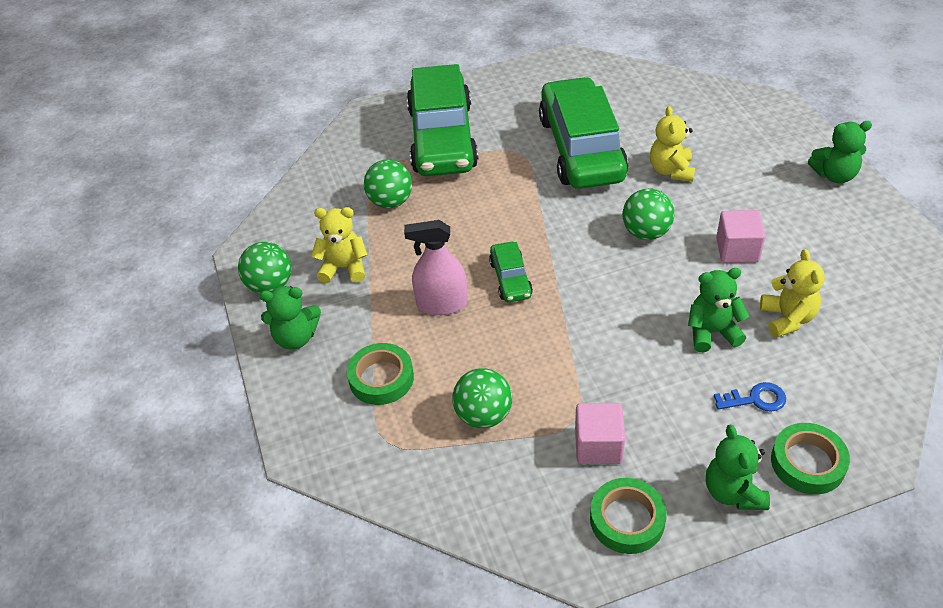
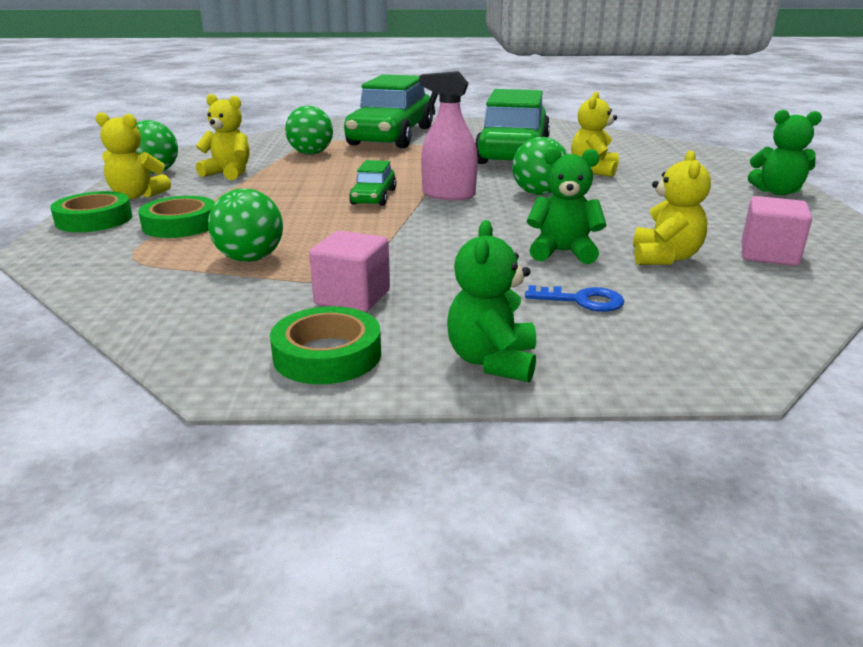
camera: 15 degrees right, 20 degrees down
green teddy bear [259,286,321,349] -> yellow teddy bear [96,112,171,199]
pink spray bottle [404,220,467,315] -> pink spray bottle moved to [420,71,478,200]
pink cube [716,210,766,263] -> pink cube moved to [741,196,812,266]
green tape [771,423,850,494] -> green tape moved to [50,191,132,232]

